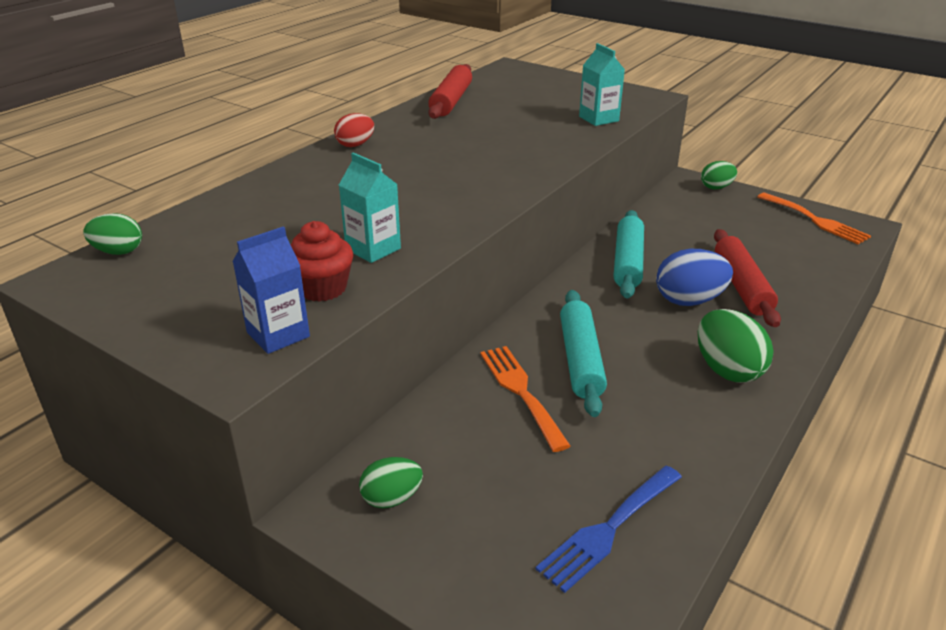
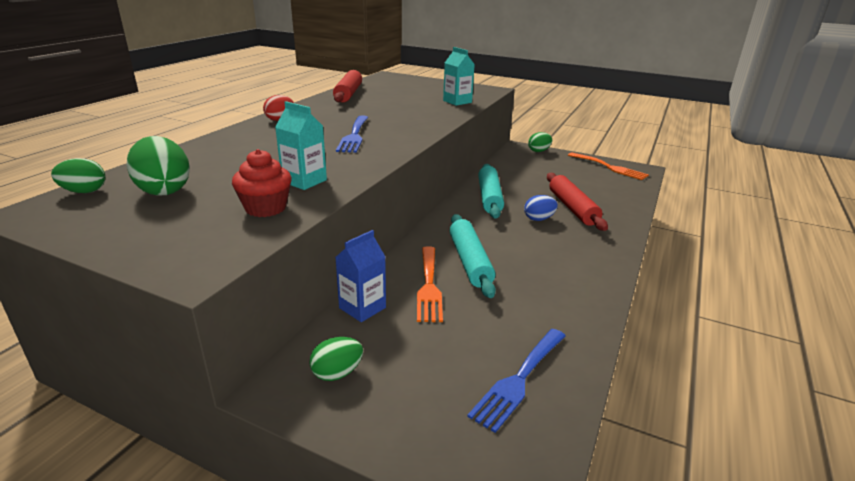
camera: 10 degrees left, 5 degrees down
blue carton [233,226,310,354] -> blue carton moved to [335,230,386,322]
orange fork [480,346,570,452] -> orange fork turned 150 degrees counterclockwise [417,246,443,322]
blue egg [656,249,733,306] -> blue egg [524,195,558,221], size x0.62
green egg [698,309,773,383] -> green egg moved to [126,136,190,196]
none -> blue fork [336,115,368,153]

